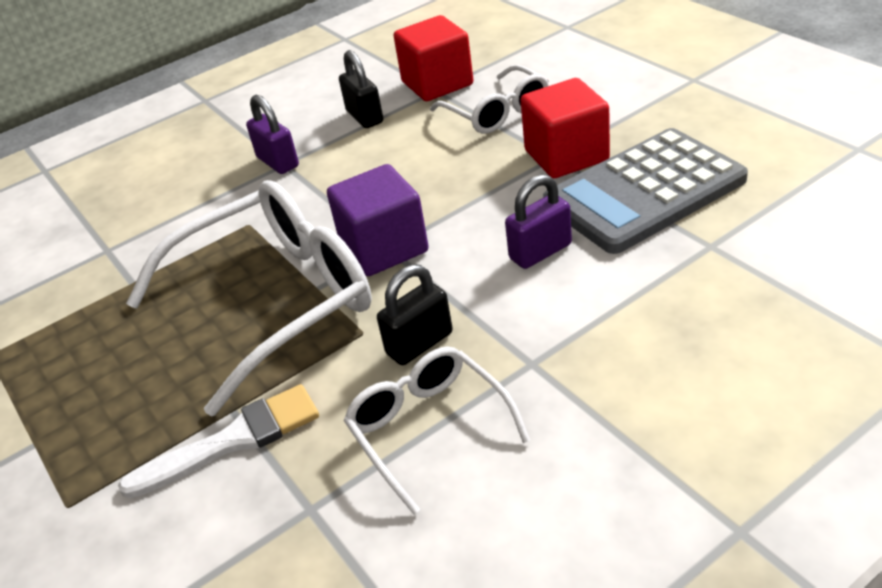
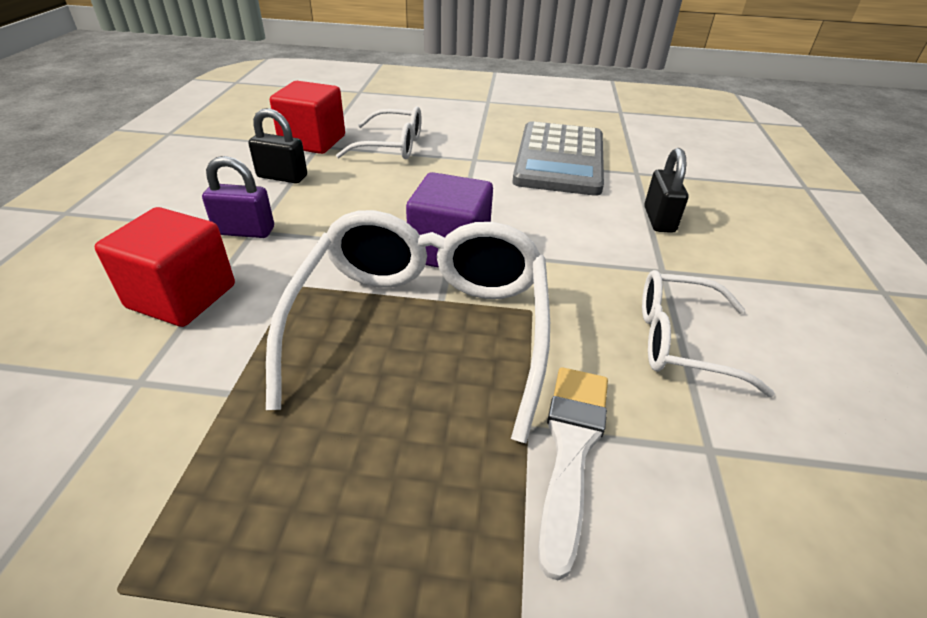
camera: 55 degrees left, 0 degrees up
black padlock [377,265,453,365] -> black padlock moved to [644,148,688,233]
purple padlock [505,174,572,269] -> none
red cube [521,78,610,178] -> red cube moved to [94,207,235,327]

